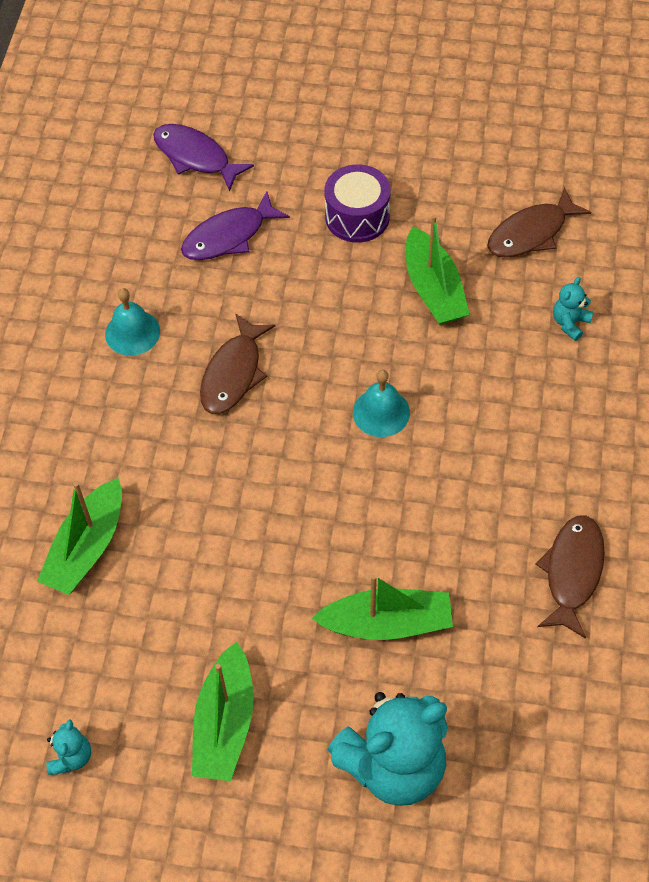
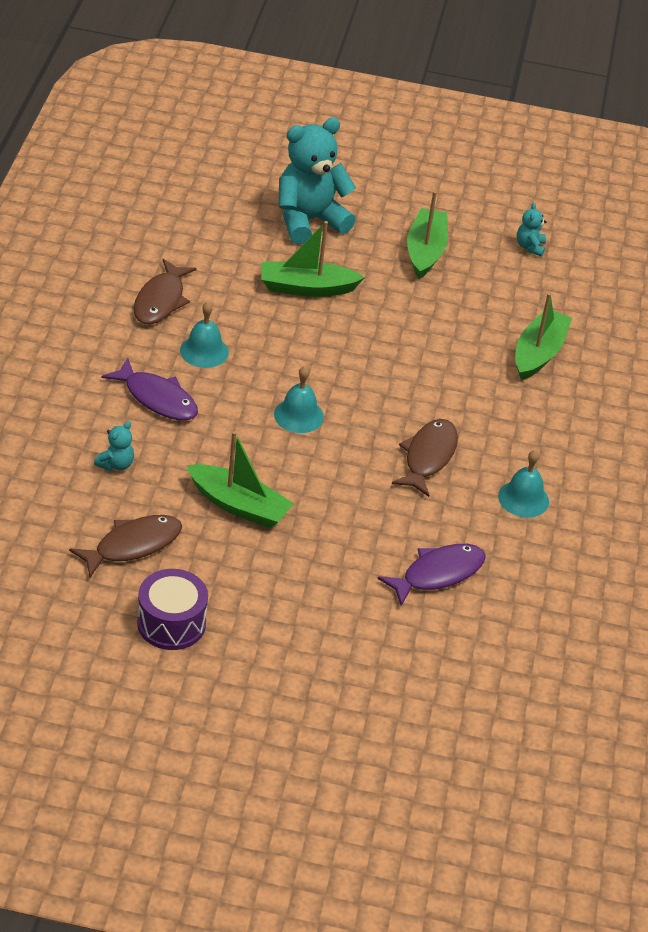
camera: 175 degrees right, 15 degrees down
purple fish [153,124,254,192] -> purple fish moved to [102,358,198,420]
purple drum [324,164,390,242] -> purple drum moved to [137,569,208,650]
green boat [406,215,470,325] -> green boat turned 135 degrees clockwise [186,431,294,528]
none -> turquoise bell [180,302,229,368]

